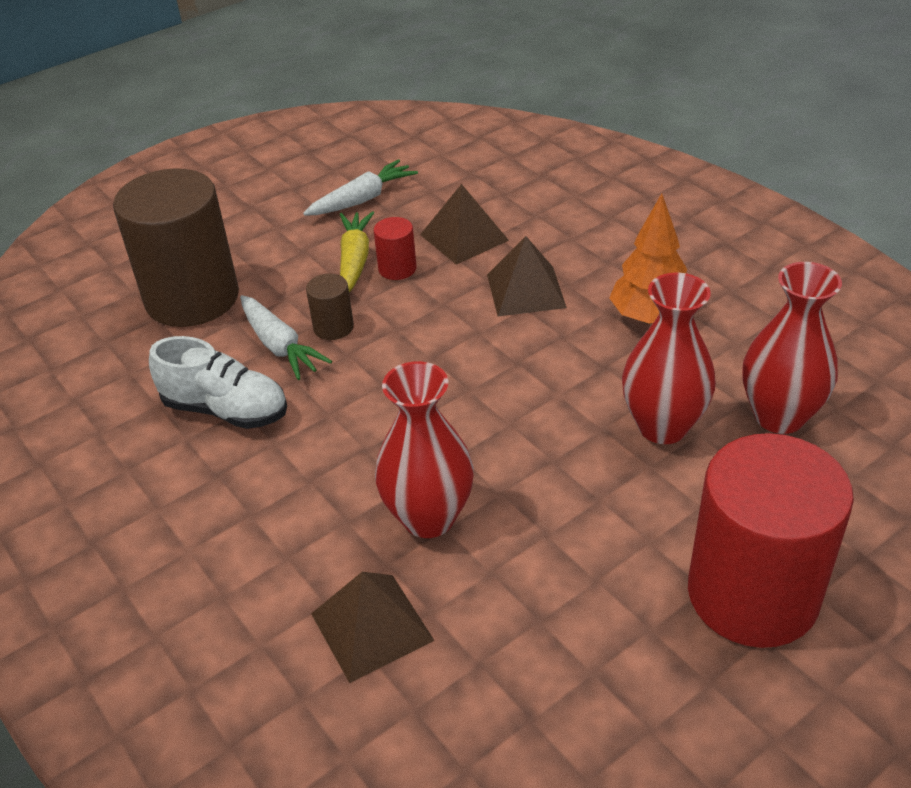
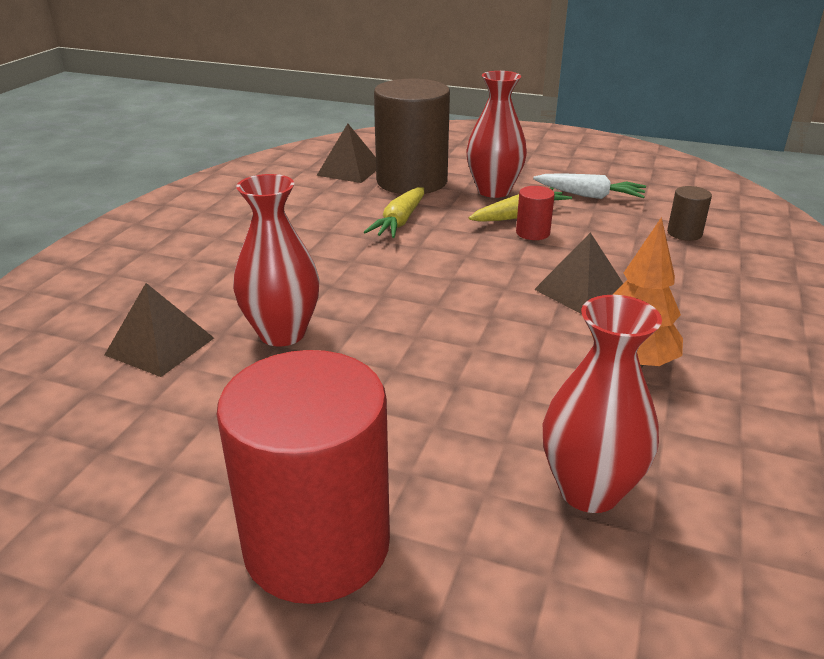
camera: 55 degrees right, 10 degrees down
white shoe [149,336,287,429] -> none
white carrot [240,295,332,380] -> yellow carrot [364,187,424,238]
brown cylinder [306,274,354,340] -> brown cylinder moved to [667,186,712,241]
brown pyramid [420,184,509,265] -> brown pyramid moved to [316,124,376,183]
red vase [622,273,716,444] -> red vase moved to [466,71,527,198]

